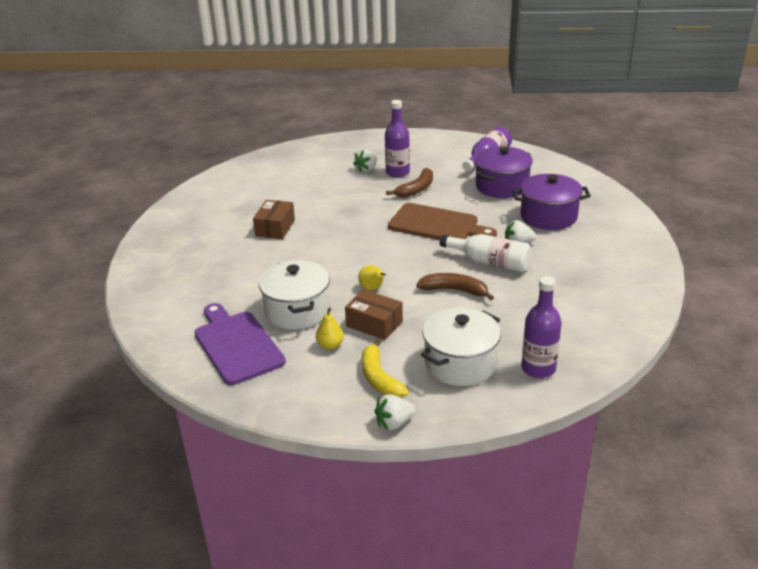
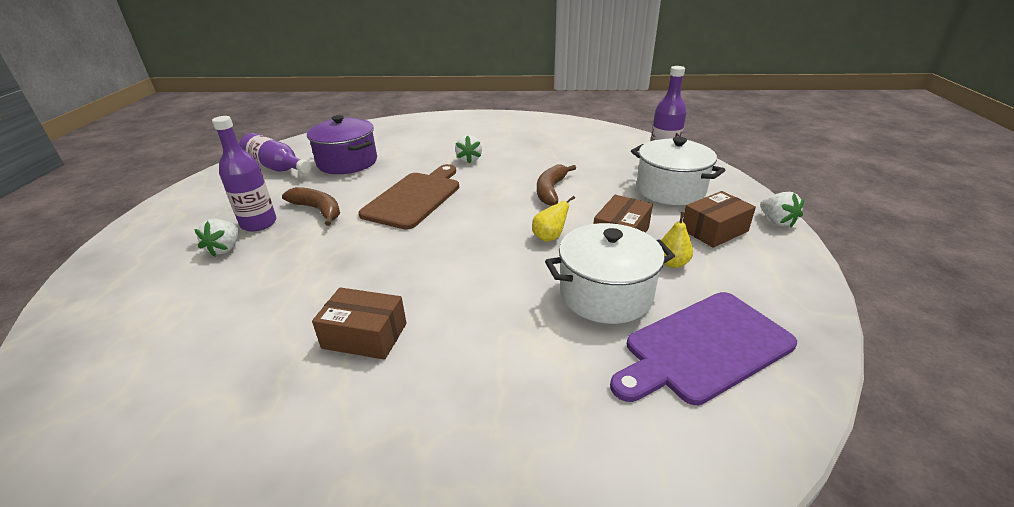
camera: 90 degrees left, 0 degrees up
white strawberry [353,149,377,173] -> white strawberry turned 60 degrees clockwise [194,219,239,257]
yellow banana [362,339,409,398] -> brown box [683,191,756,248]
white bottle [440,234,531,272] -> none
purple pot [512,174,591,230] -> none

